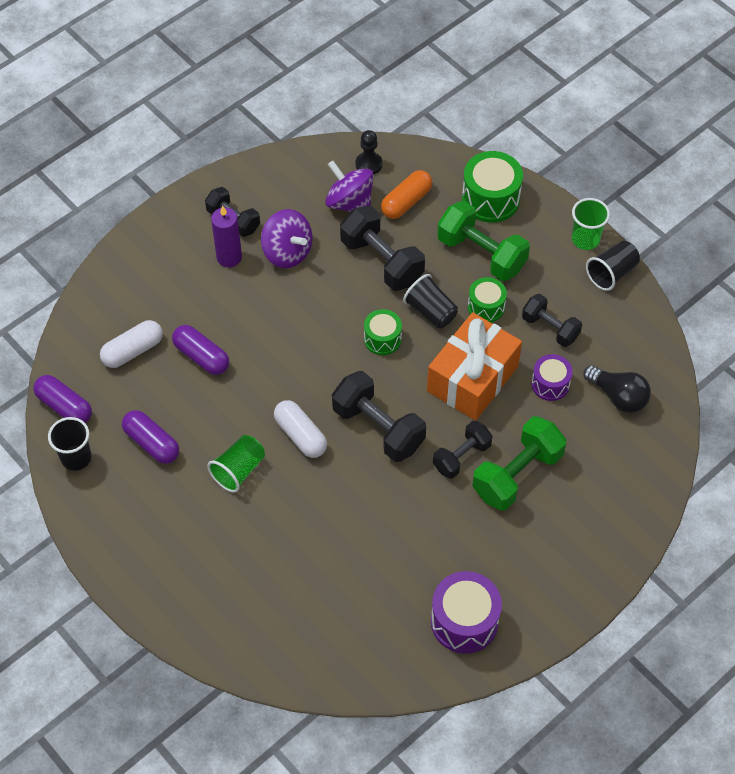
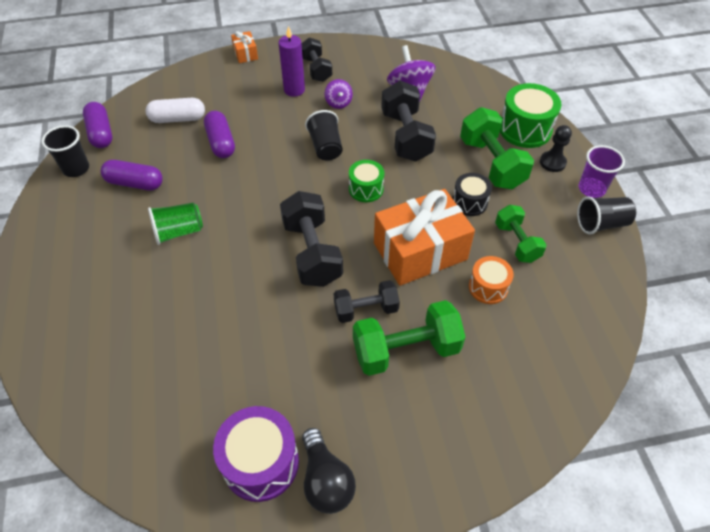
camera: 30 degrees right, 5 degrees down
purple capsule [122,410,179,464] -> purple capsule turned 60 degrees counterclockwise [101,160,163,190]
purple spinning top [261,209,312,268] -> purple spinning top [325,79,353,109], size x0.57
white capsule [274,400,327,458] -> none
black pawn [355,130,382,174] -> black pawn moved to [540,125,572,172]
orange capsule [381,170,432,219] -> none
black cup [403,274,458,328] -> black cup moved to [305,110,343,161]
green drum [468,277,507,322] -> black drum [453,173,492,216]
black dumbbell [522,294,582,347] -> green dumbbell [495,205,546,263]
purple drum [531,354,573,401] -> orange drum [469,256,514,304]
green cup [572,198,610,250] -> purple cup [579,145,625,198]
black light bulb [583,365,651,413] -> black light bulb moved to [302,428,356,514]
none -> orange gift [231,31,258,63]

